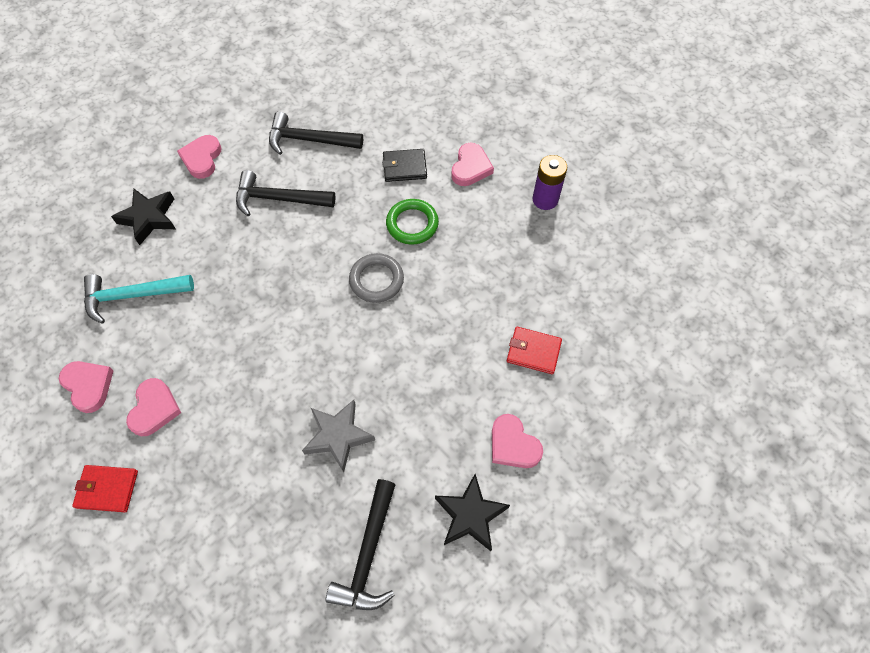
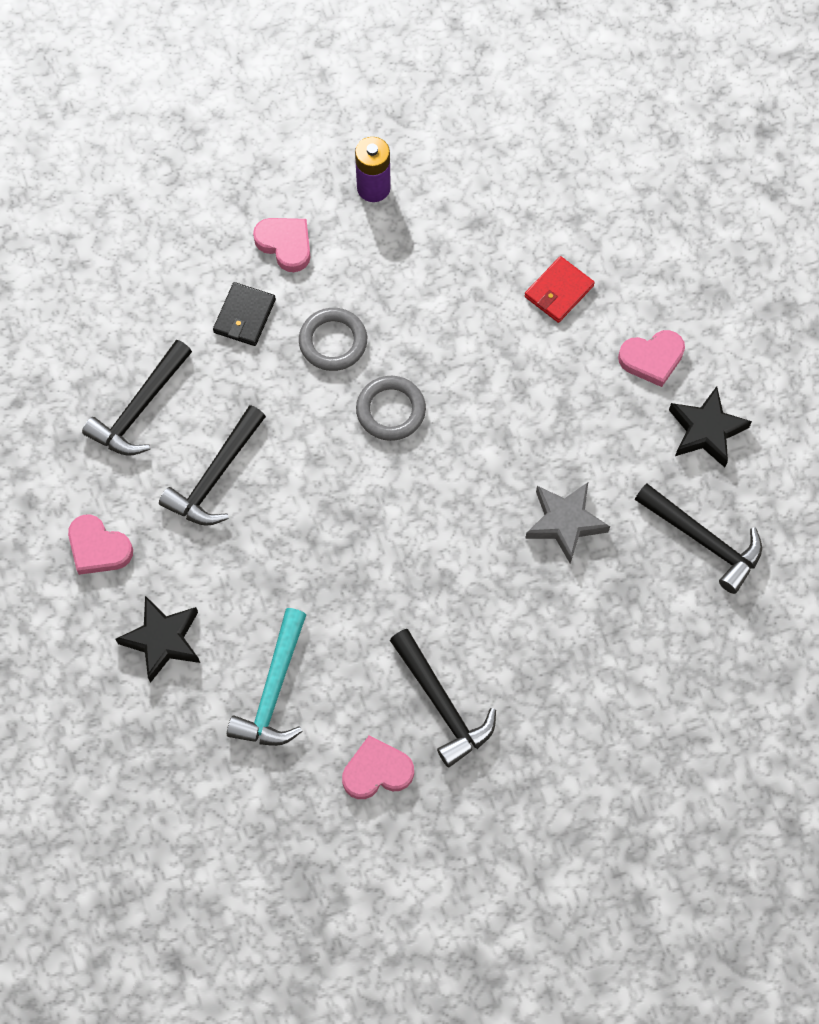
camera: 65 degrees left, 5 degrees up
red wallet [72,465,138,512] -> none
pink heart [126,378,181,436] -> black hammer [390,629,496,767]
green ring [386,199,439,245] -> grey ring [299,308,367,371]

